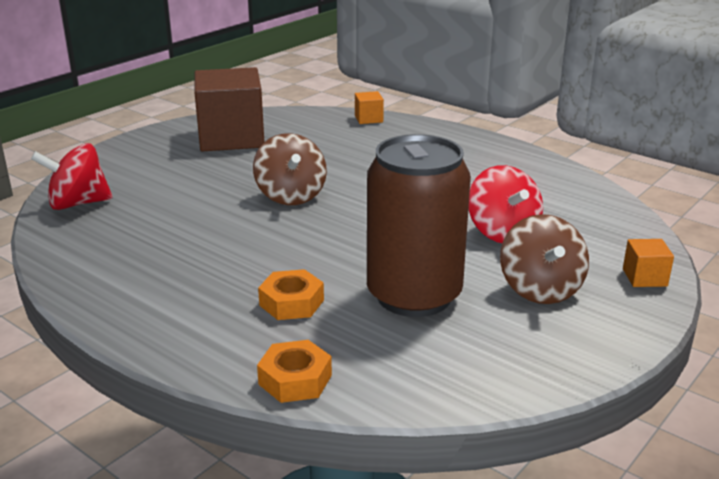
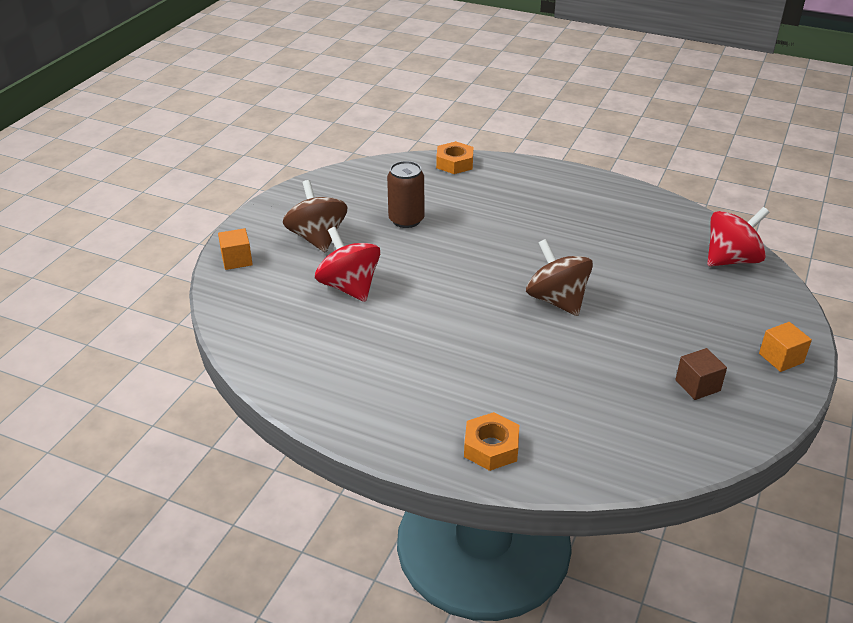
camera: 165 degrees right, 10 degrees up
brown cube [194,67,264,151] -> brown cube [675,348,727,400], size x0.41
orange nut [258,269,324,320] -> orange nut moved to [464,412,519,471]
orange cube [355,91,384,124] -> orange cube moved to [759,322,812,372]
brown can [367,134,471,317] -> brown can [387,161,424,228], size x0.53

